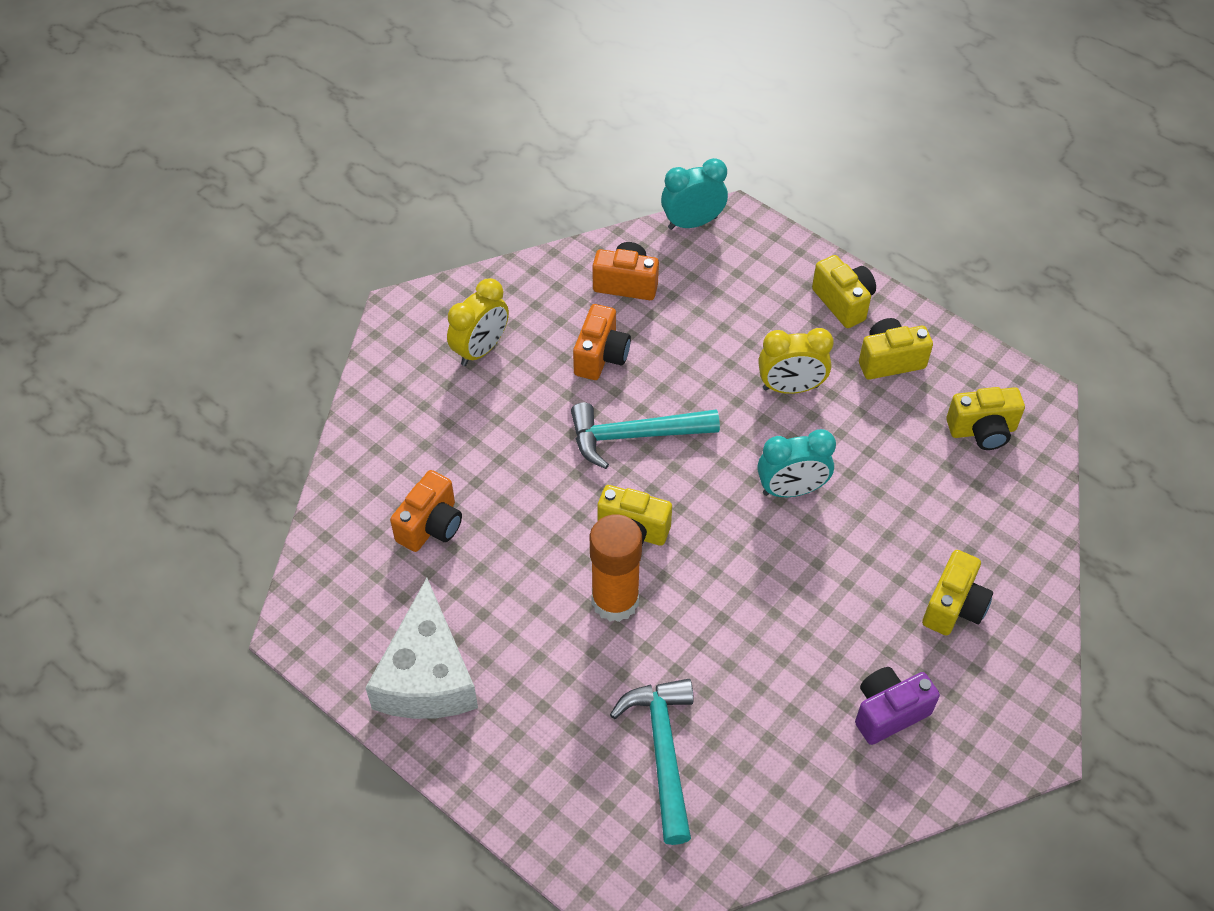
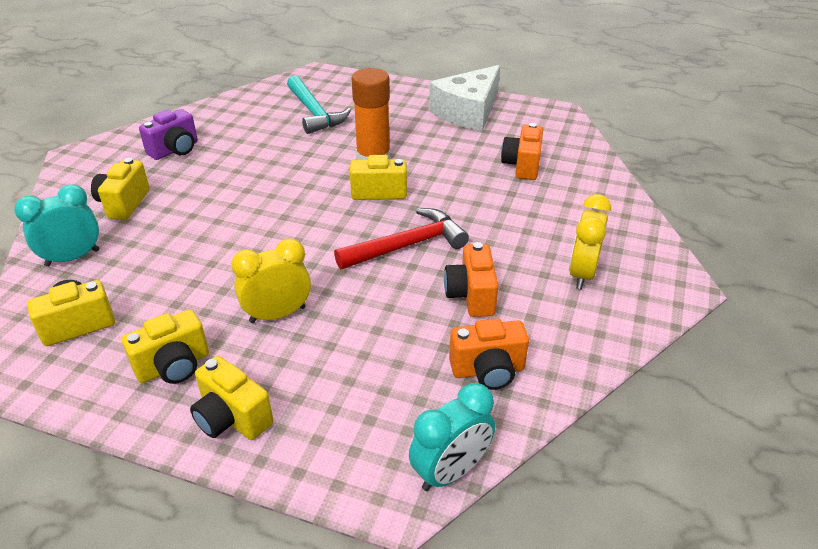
camera: 160 degrees right, 15 degrees down
white cheese [365,578,478,719] -> white cheese turned 120 degrees counterclockwise [429,65,500,131]
turquoise hammer [571,403,720,469] -> red hammer [334,208,469,270]
turquoise clock [757,429,836,497] -> turquoise clock moved to [14,184,99,267]

